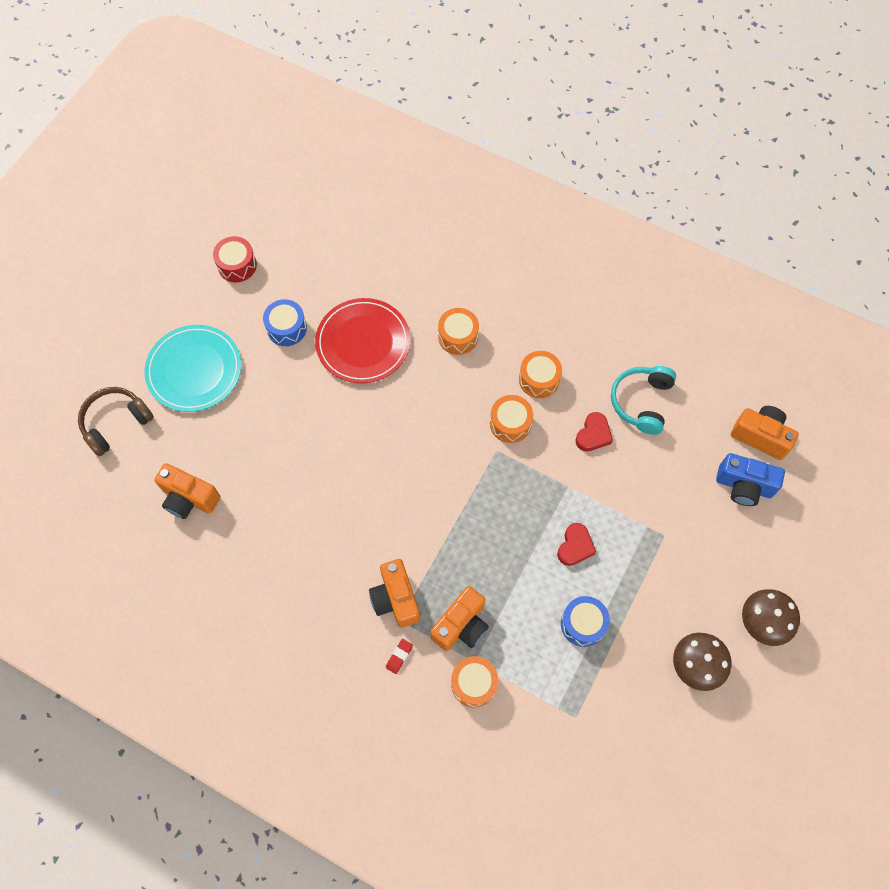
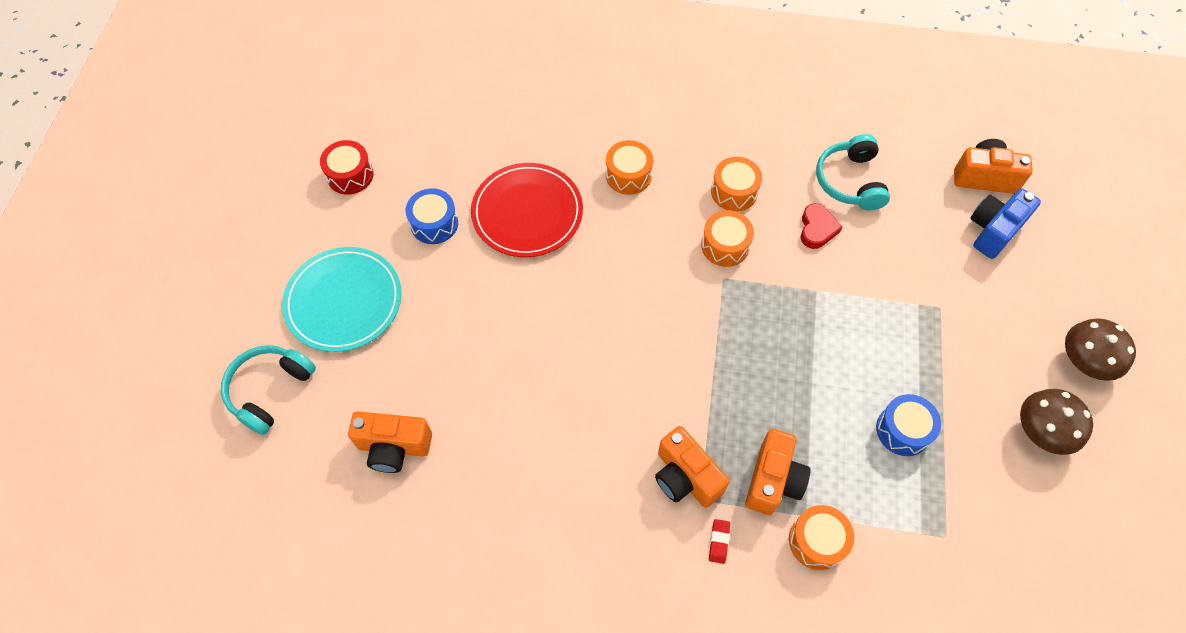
camera: 20 degrees left, 5 degrees down
brown headphones [78,387,154,456] -> turquoise headphones [221,345,316,435]
red heart [557,523,596,566] -> none
blue camera [716,453,785,506] -> blue camera turned 135 degrees clockwise [970,188,1041,259]

